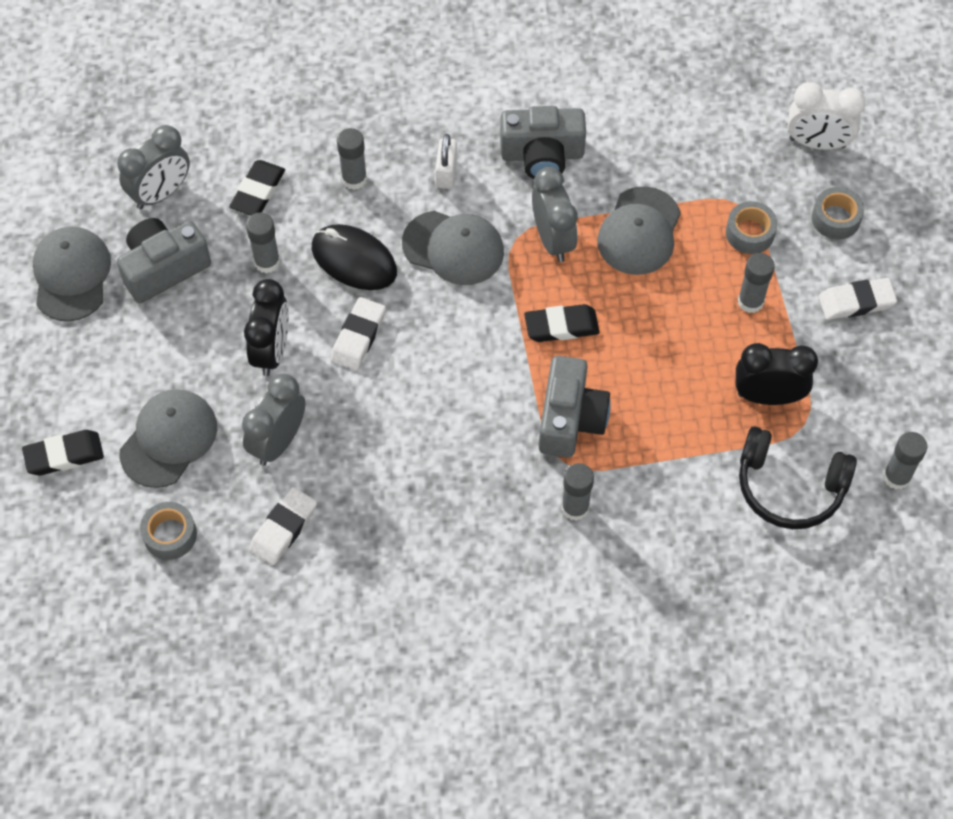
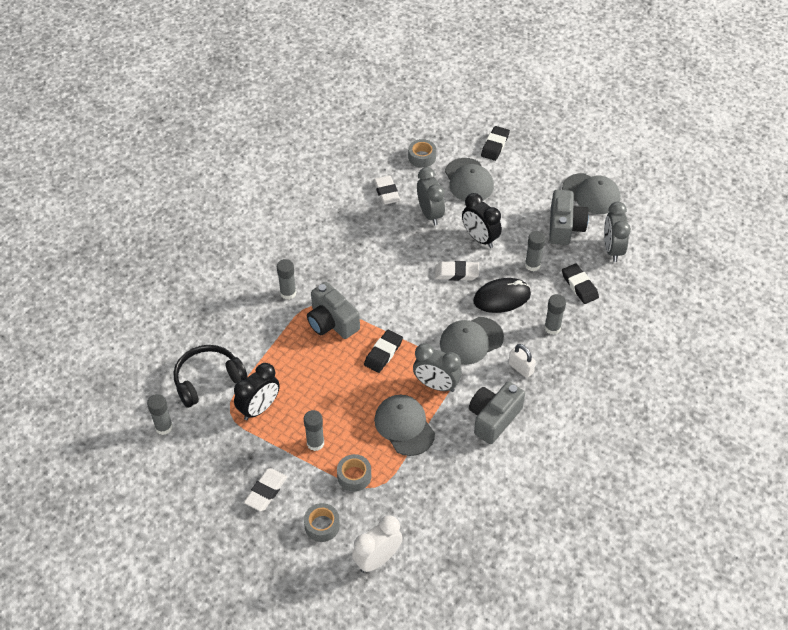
camera: 130 degrees right, 10 degrees down
white eraser [331,297,386,370] -> white eraser turned 60 degrees counterclockwise [435,261,479,281]

